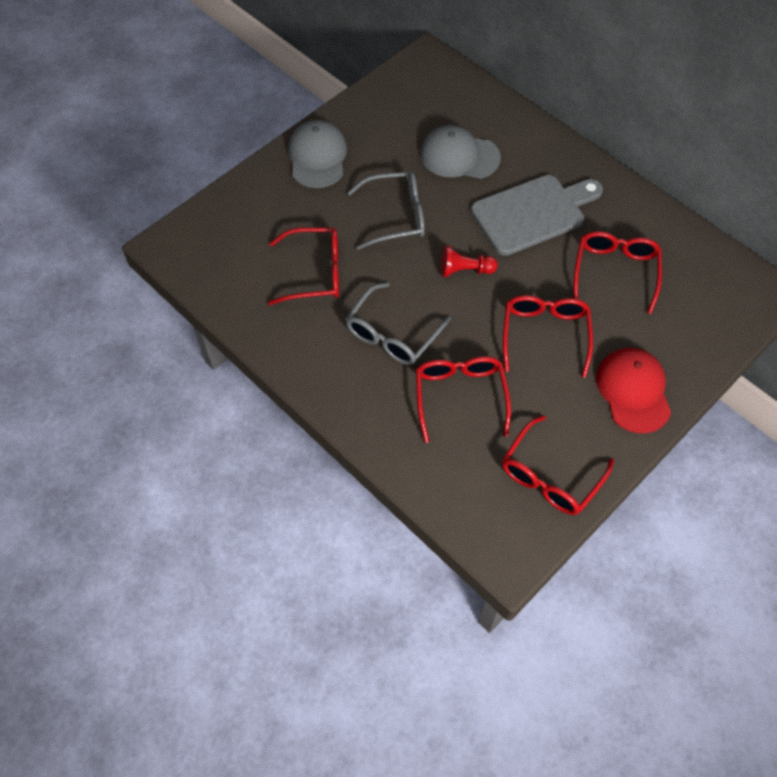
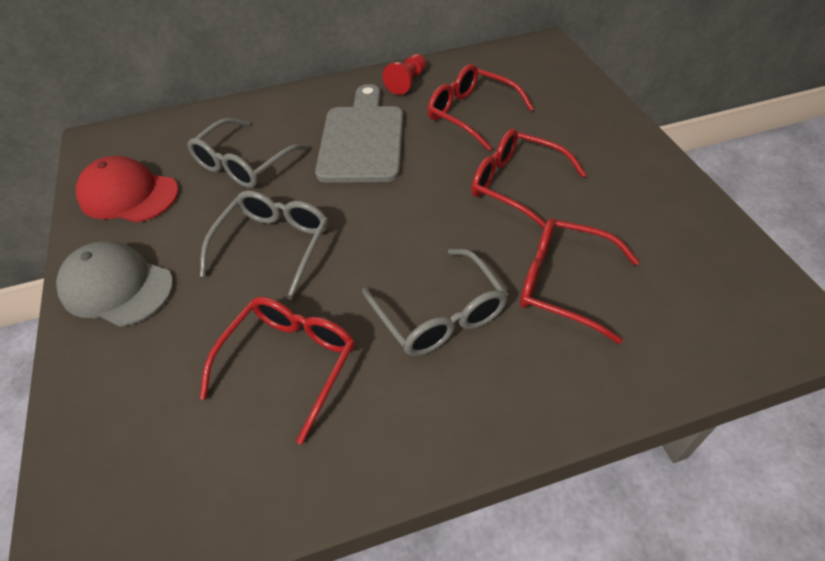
camera: 60 degrees left, 10 degrees down
grey cap [420,125,501,179] -> grey glasses [187,118,309,188]
red pawn [441,246,498,277] -> red pawn moved to [383,54,426,95]
red glasses [502,415,614,515] -> none
red cap [596,348,671,433] -> red cap moved to [76,156,179,223]

